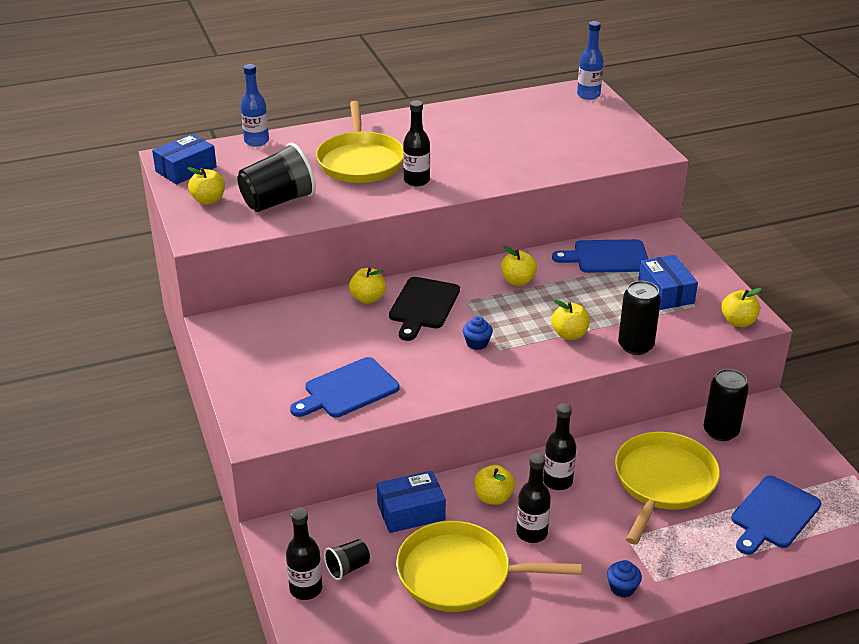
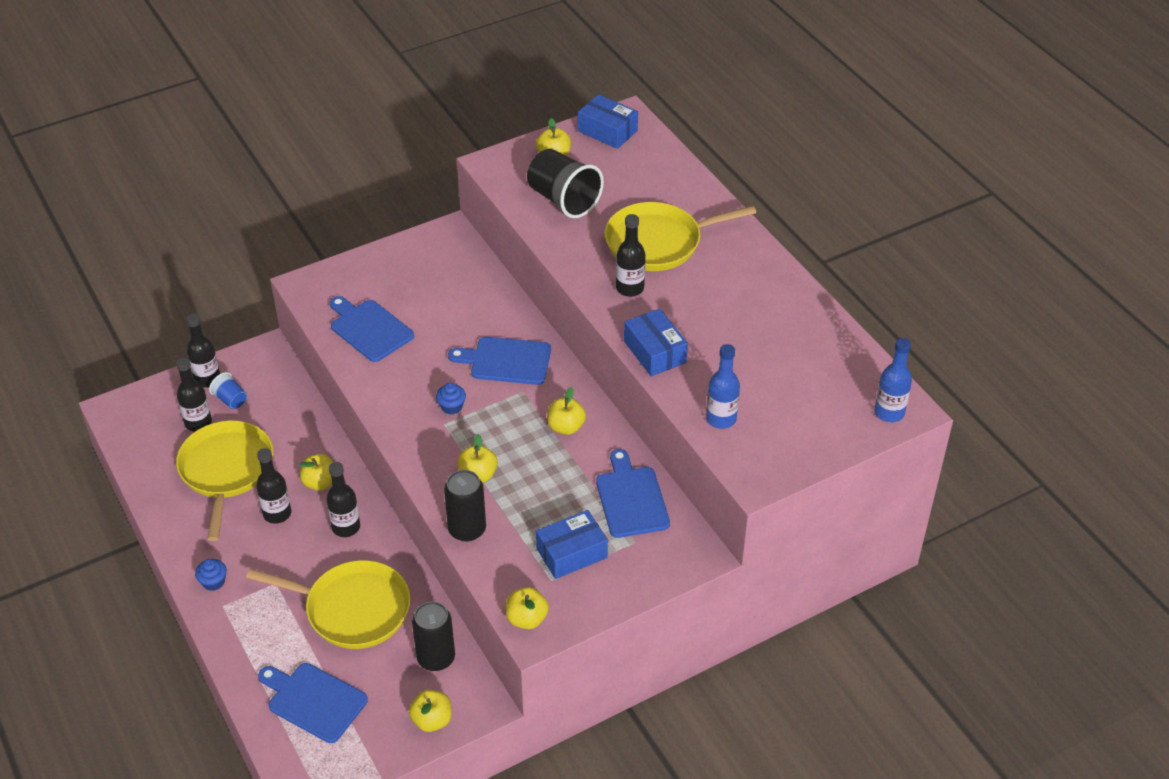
camera: 80 degrees right, 10 degrees up
blue bottle [241,64,269,147] -> blue bottle moved to [706,344,740,429]
black cup [324,539,370,580] -> blue cup [209,372,247,409]
yellow apple [349,268,386,304] -> yellow apple moved to [409,690,452,732]
blue box [377,471,446,533] -> blue box moved to [624,309,688,376]
black cutting board [389,277,460,341] -> blue cutting board [448,337,551,385]
none -> black bottle [176,357,212,432]

